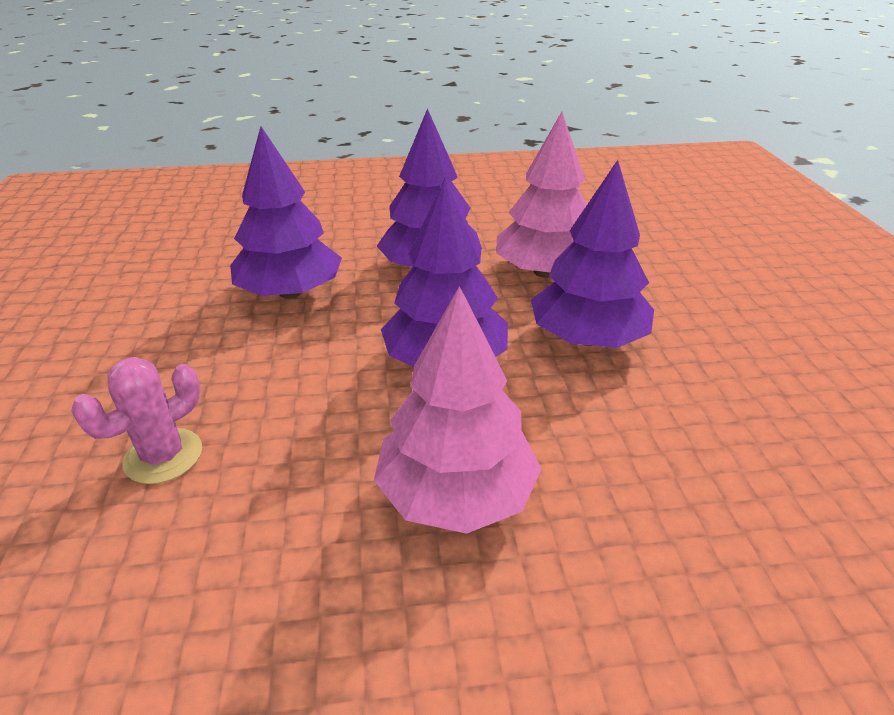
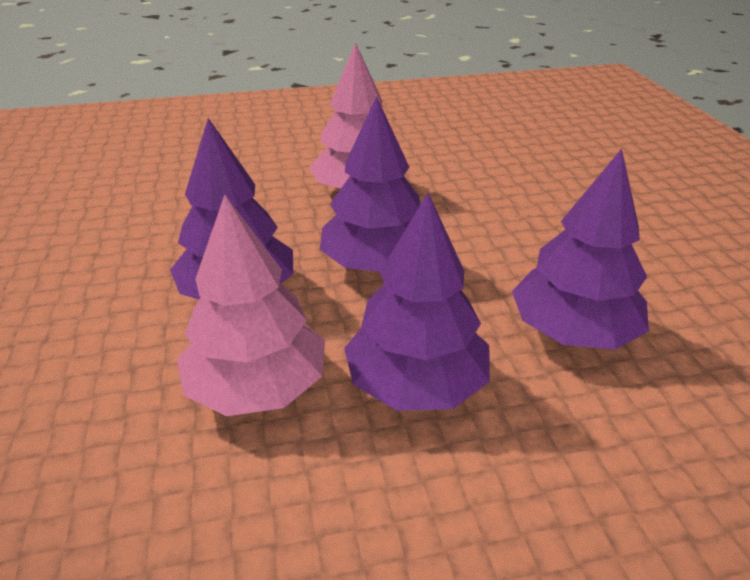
camera: 175 degrees right, 0 degrees up
pink cactus [71,357,202,484] -> none

